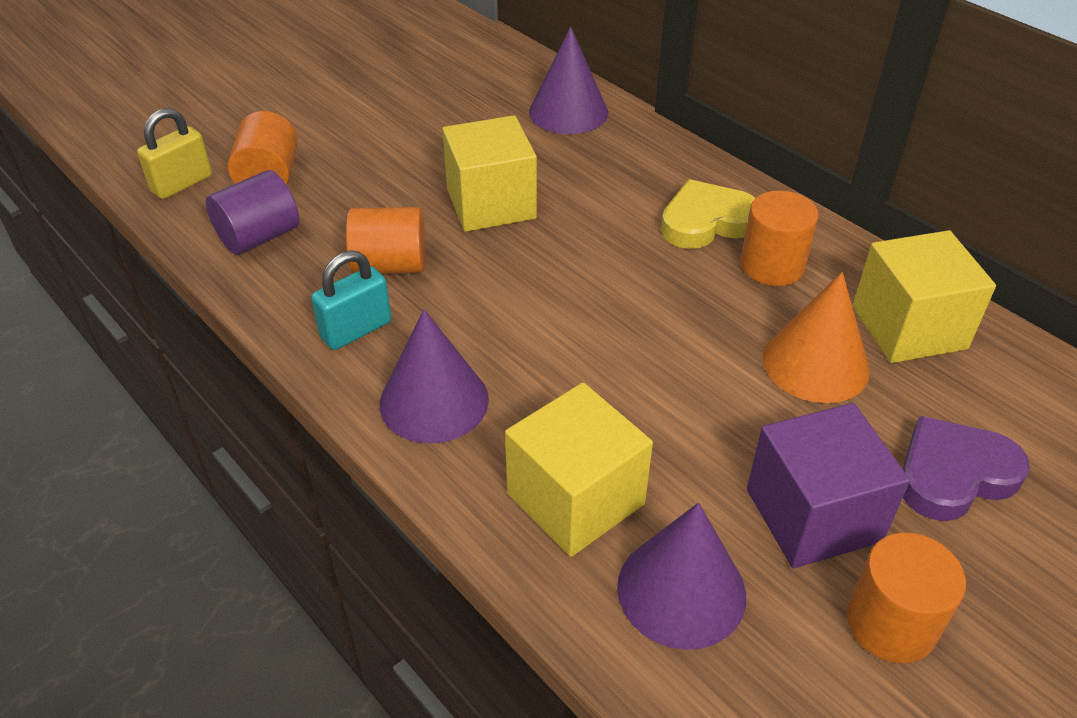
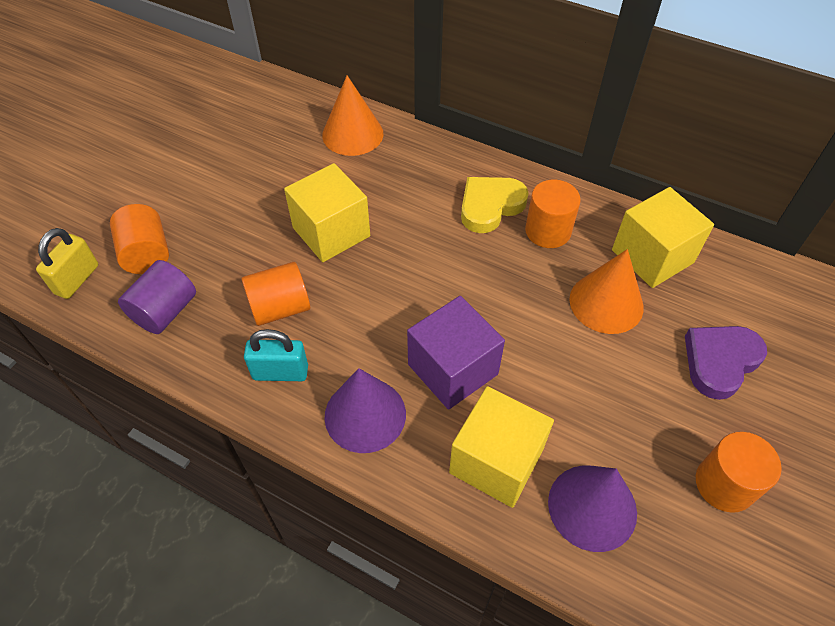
camera: 20 degrees left, 10 degrees up
turquoise padlock [311,251,391,350] -> turquoise padlock turned 60 degrees clockwise [244,329,308,381]
purple cone [529,27,608,134] -> orange cone [322,75,383,156]
purple cube [747,403,910,568] -> purple cube moved to [407,296,505,410]

